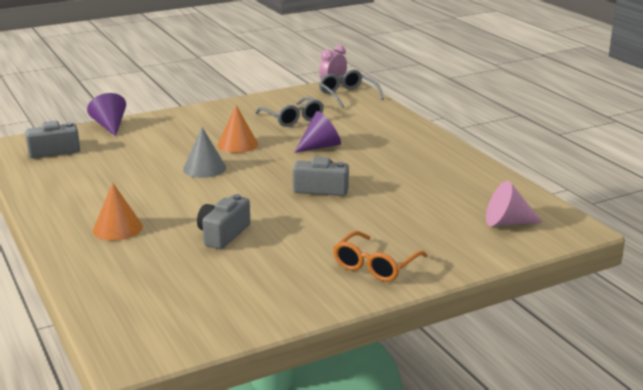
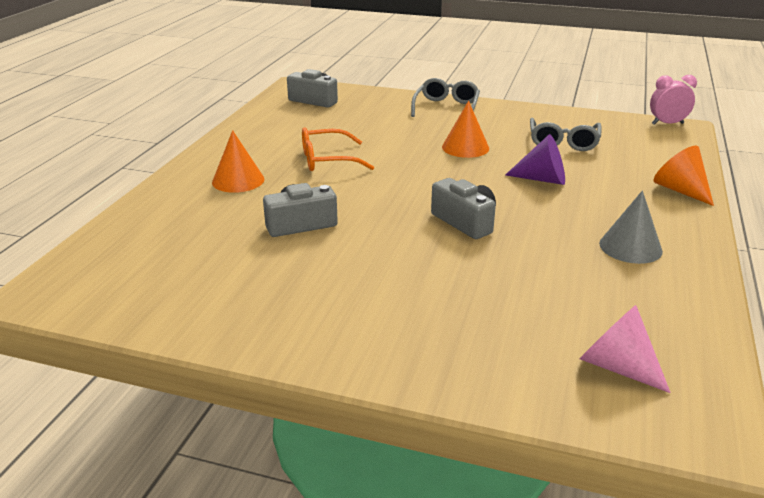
camera: 45 degrees right, 5 degrees up
purple cone [87,93,126,136] -> none
grey cone [183,127,226,178] -> grey cone moved to [599,191,663,264]
grey glasses [319,70,384,108] -> grey glasses moved to [411,78,480,117]
orange glasses [333,231,427,282] -> orange glasses moved to [302,127,374,171]
none -> orange cone [654,146,714,206]

